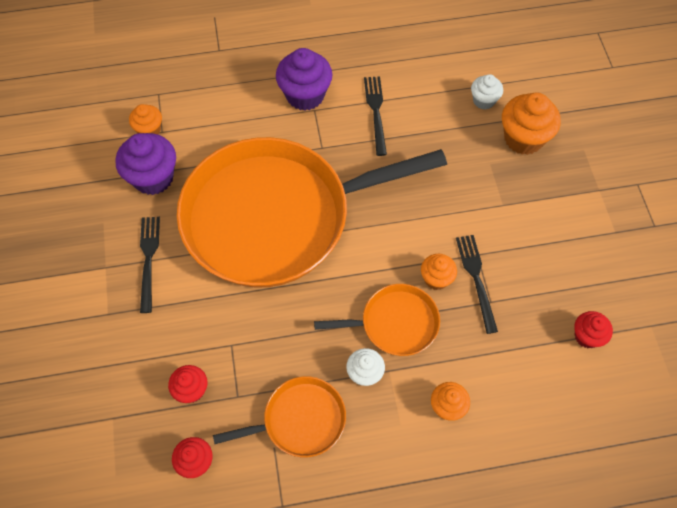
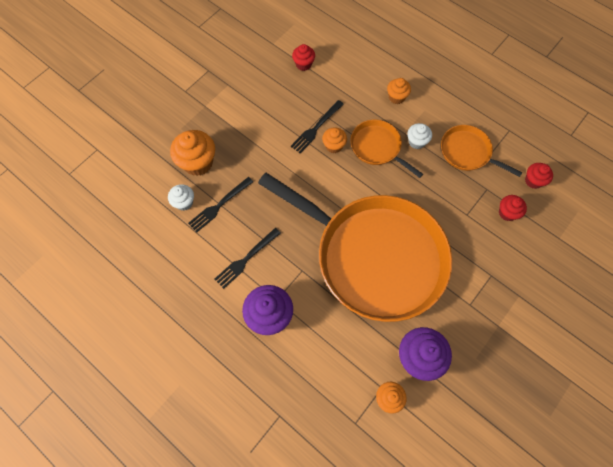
camera: 130 degrees left, 5 degrees up
black fork [140,217,160,313] -> black fork moved to [188,177,253,232]

